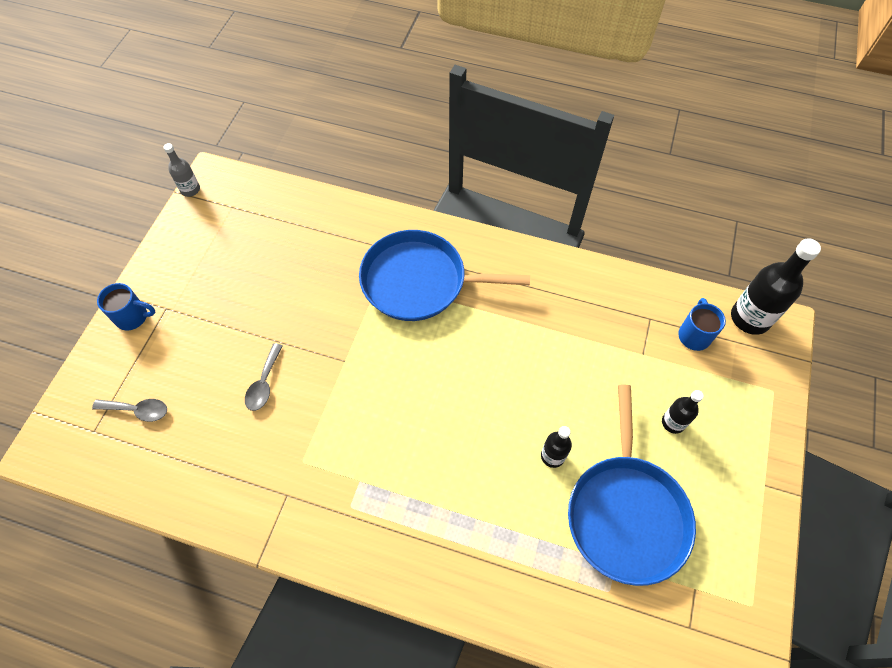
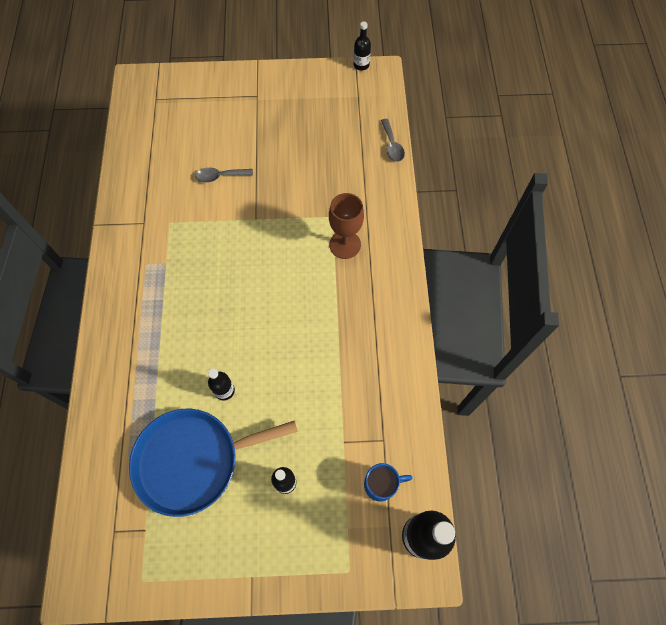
camera: 70 degrees right, 5 degrees up
grey spoon [92,399,167,422] -> grey spoon moved to [381,119,405,162]
blue mug [97,283,155,330] -> none
grey bottle [163,143,200,197] -> black bottle [354,22,371,70]
blue pan [359,230,530,321] -> brown goblet [329,193,364,259]

